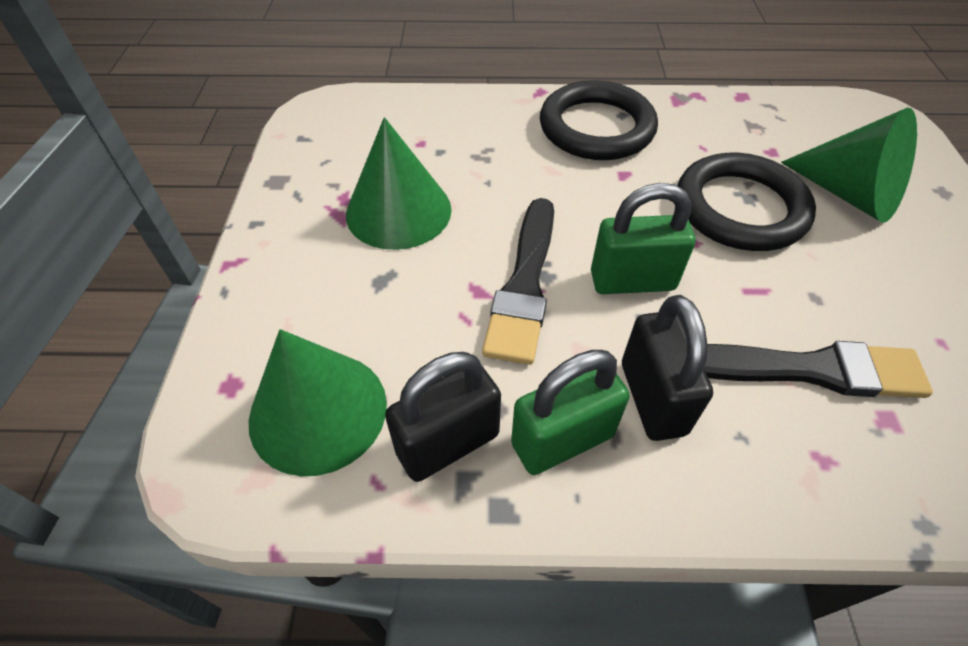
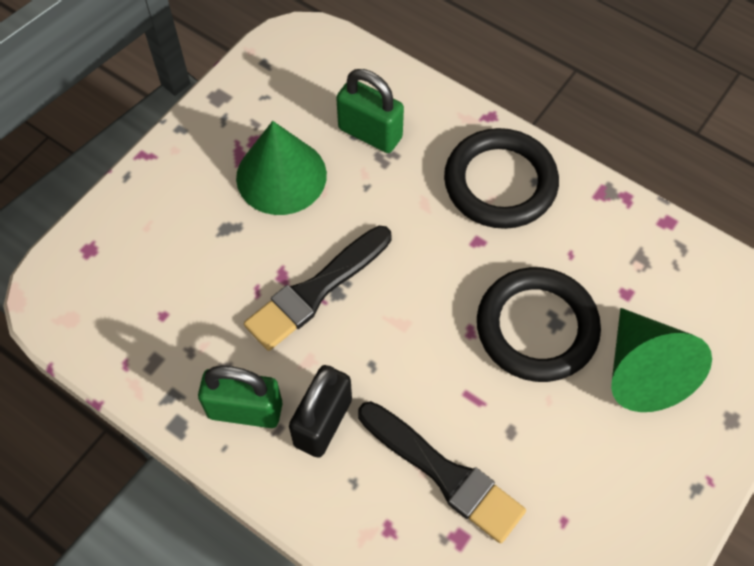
camera: 35 degrees right, 10 degrees up
green cone [249,329,387,476] -> none
black padlock [385,352,501,482] -> none
green padlock [591,183,695,294] -> green padlock moved to [336,69,404,153]

